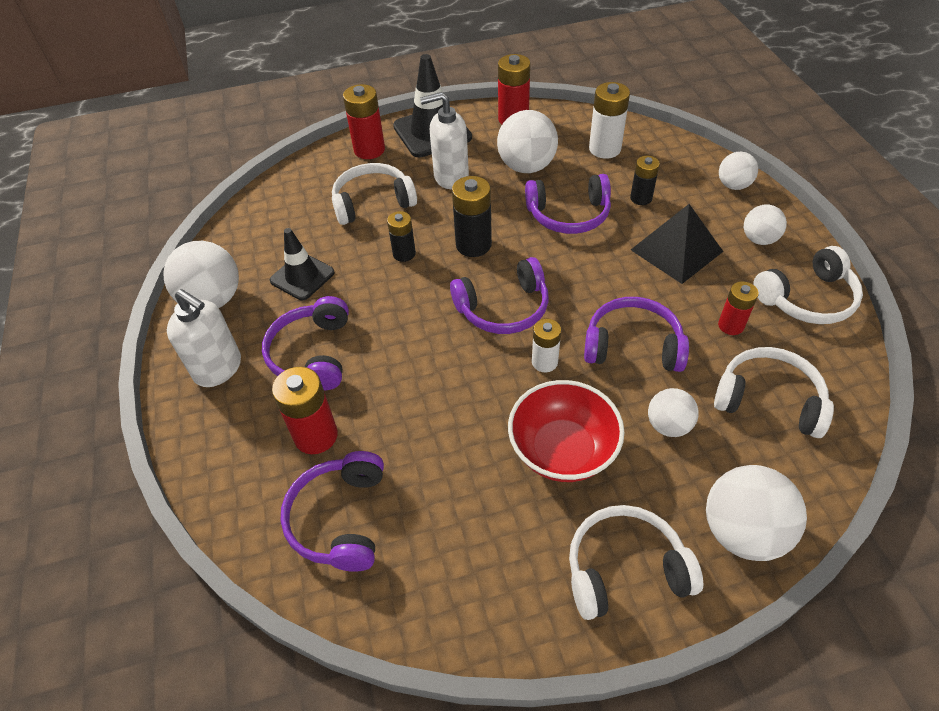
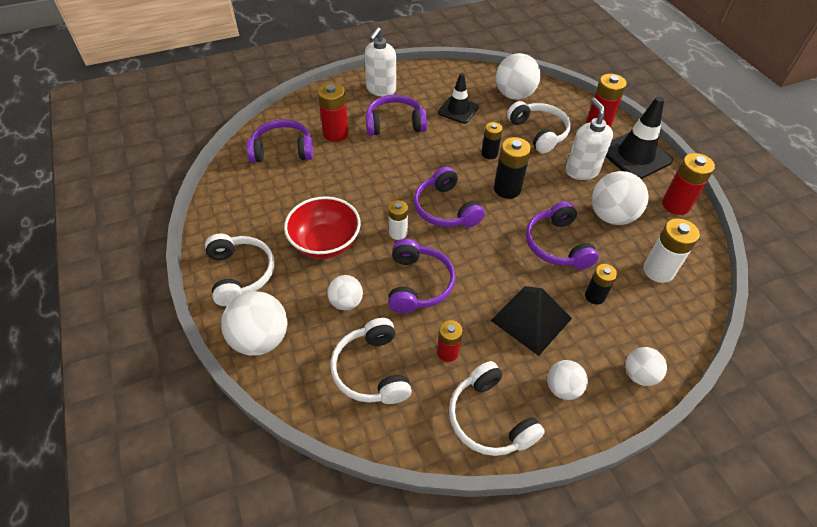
camera: 80 degrees right, 0 degrees up
white ball [163,241,239,308] -> white ball moved to [496,53,541,100]
white headphones [714,347,834,438] -> white headphones turned 150 degrees clockwise [330,318,412,404]

